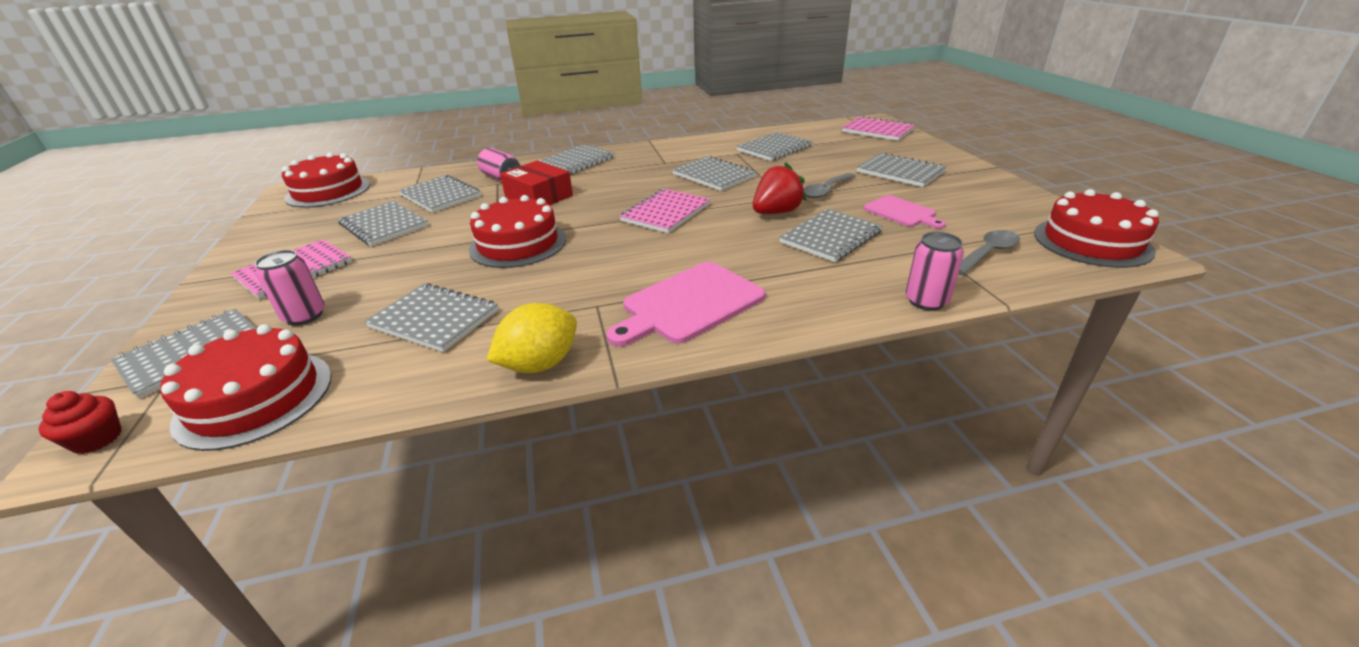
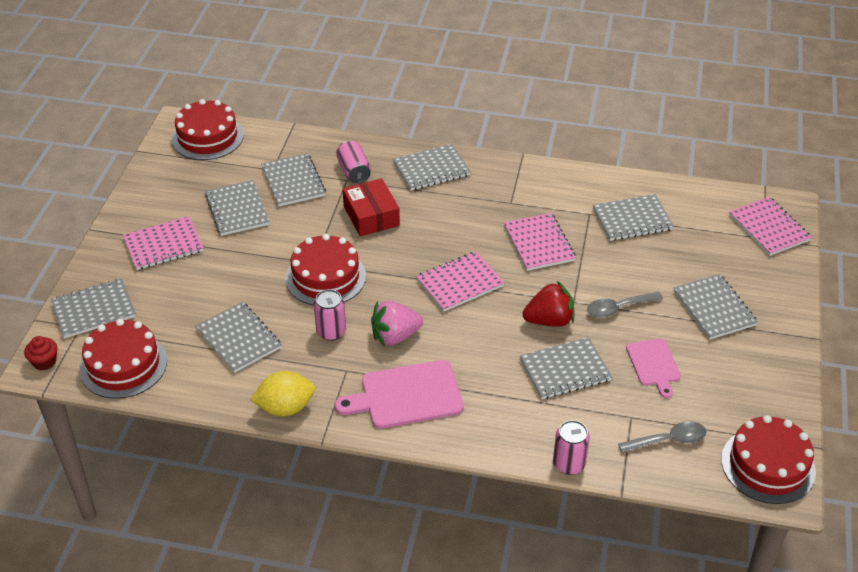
camera: 25 degrees right, 10 degrees up
pink can [255,250,325,325] -> pink can moved to [314,289,346,341]
grey notebook [672,156,757,191] -> pink notebook [504,213,576,271]
none -> pink strawberry [371,301,423,346]

